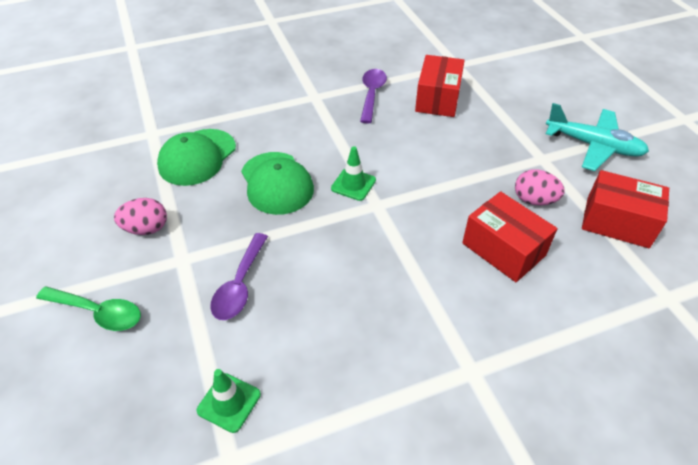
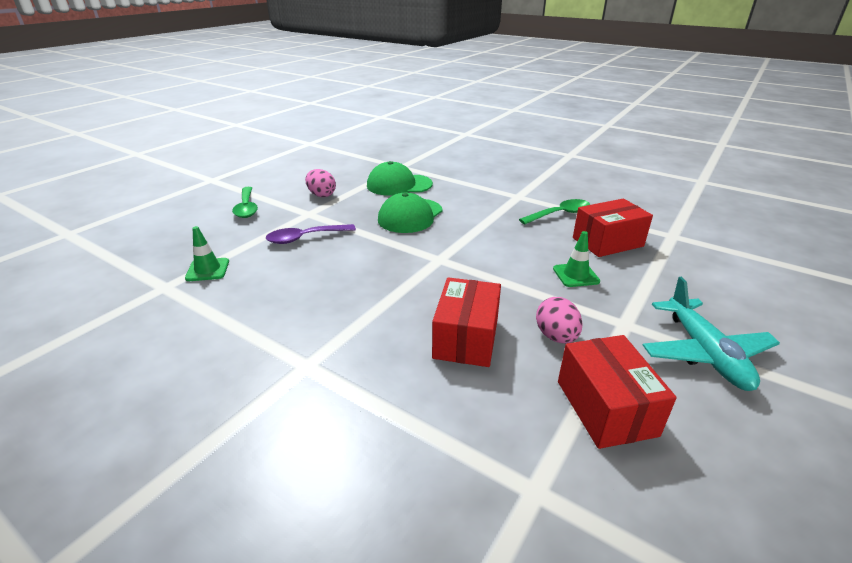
camera: 55 degrees right, 15 degrees down
green traffic cone [331,146,376,201] -> green traffic cone moved to [553,231,600,287]
purple spoon [360,69,387,124] -> green spoon [519,199,590,224]

